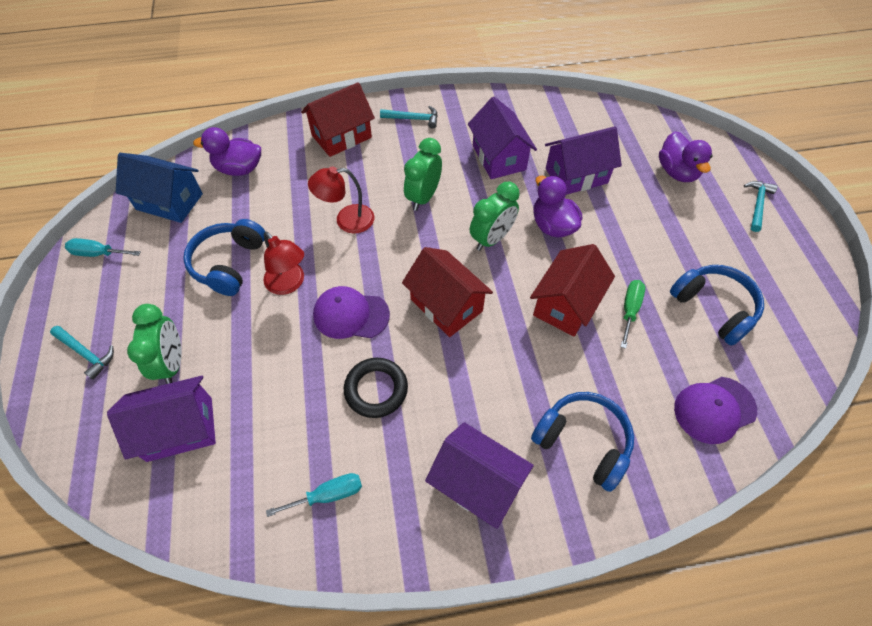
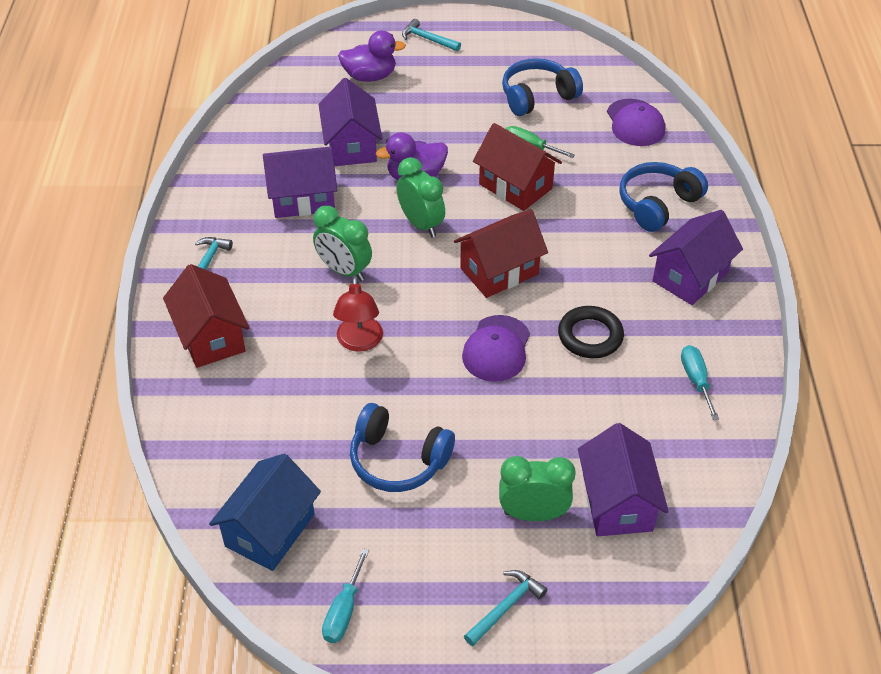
camera: 80 degrees left, 10 degrees down
purple duck [193,127,261,176] -> none
red lamp [263,232,304,295] -> none

